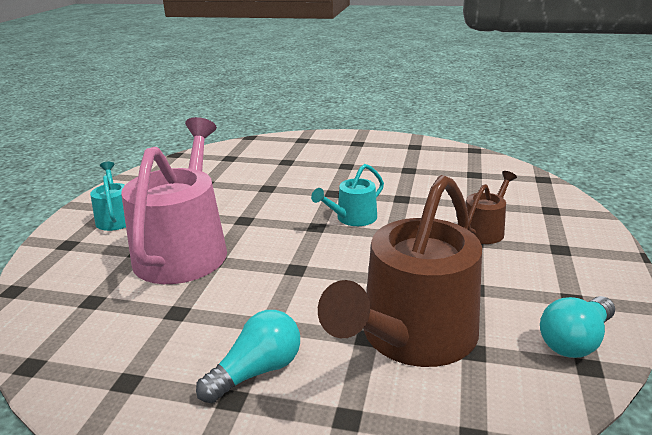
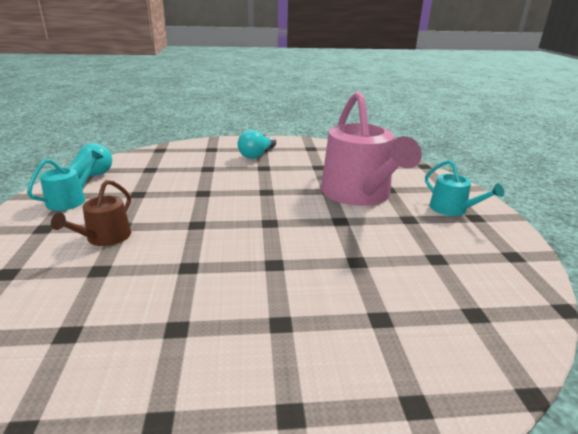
camera: 160 degrees right, 0 degrees up
turquoise watering can [311,164,384,226] -> turquoise watering can moved to [27,150,103,211]
brown watering can [318,175,482,367] -> none

